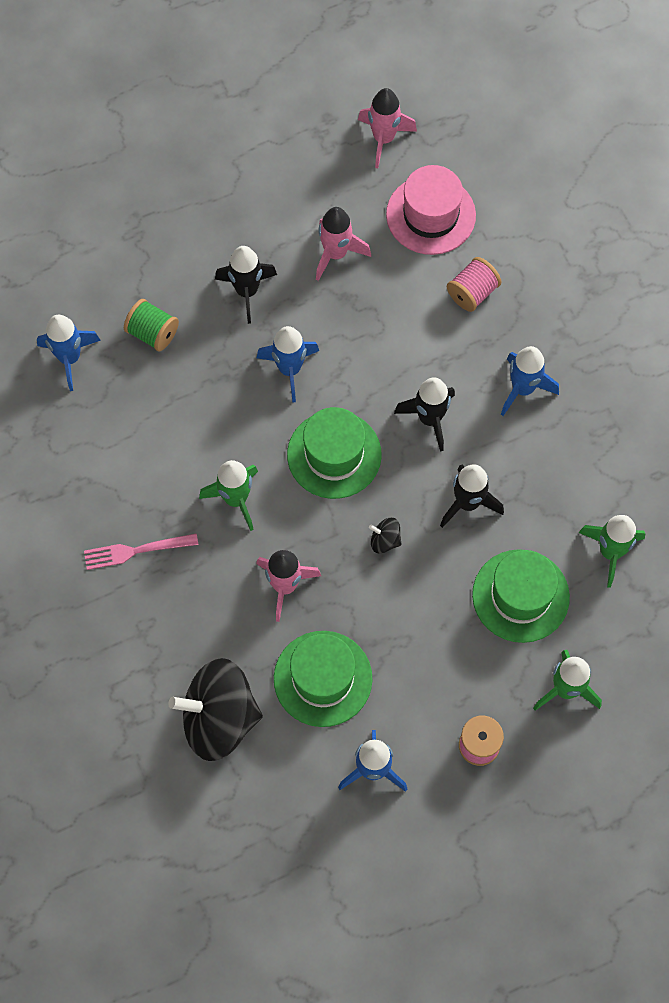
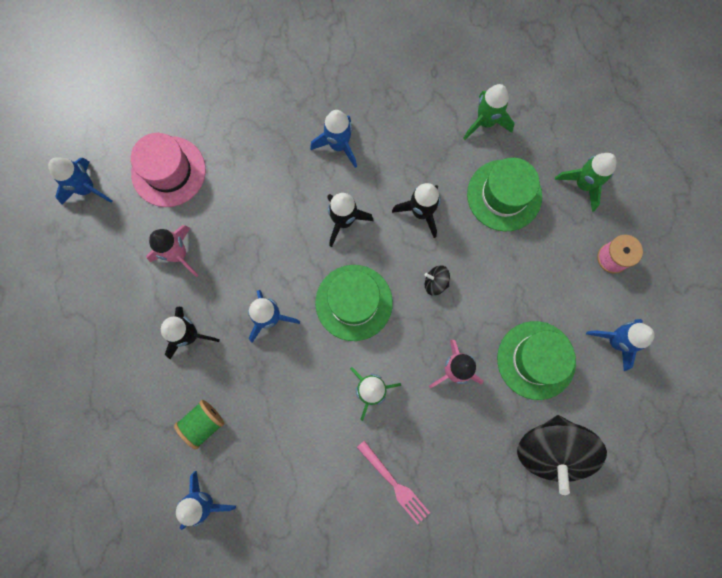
camera: 75 degrees left, 10 degrees up
pink fork [84,534,198,570] -> pink fork turned 45 degrees counterclockwise [357,441,430,524]
pink rocket [358,88,417,168] -> blue rocket [48,157,112,205]
black spinning top [369,518,402,554] -> black spinning top turned 75 degrees clockwise [424,265,450,296]
pink spool [447,257,501,312] -> none

